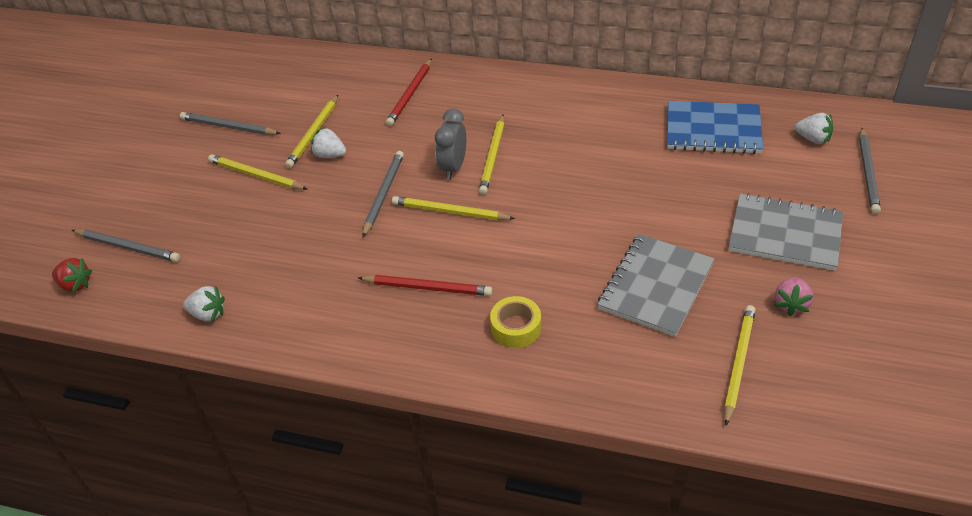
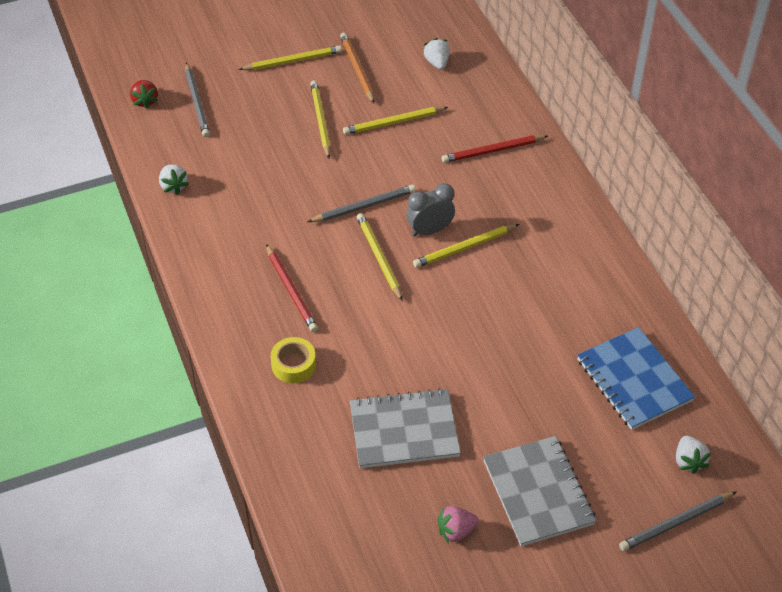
camera: 50 degrees right, 5 degrees up
grey pencil [180,112,281,135] -> orange pencil [340,32,374,103]
white strawberry [311,127,346,158] -> white strawberry moved to [423,38,450,70]
yellow pencil [724,305,756,426] -> yellow pencil moved to [238,45,342,70]

